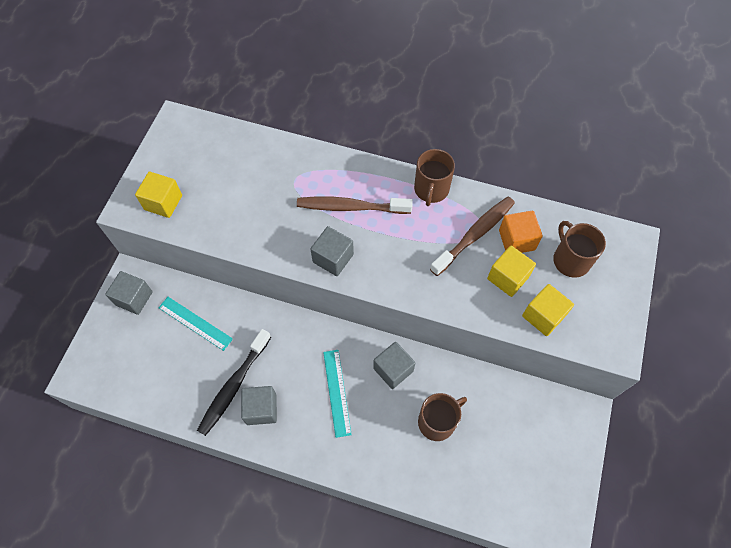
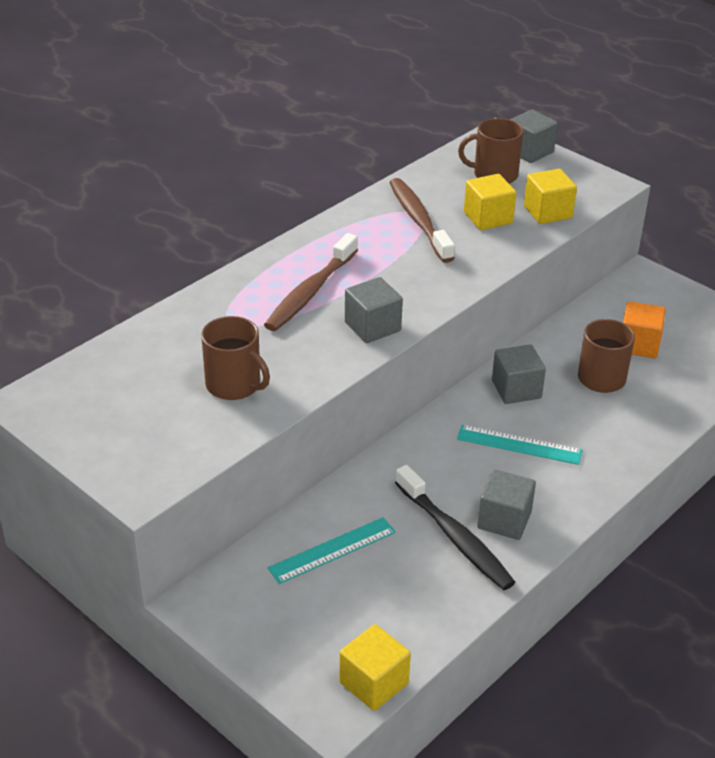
camera: 65 degrees left, 25 degrees down
grey cube [105,271,153,315] -> grey cube moved to [510,110,558,163]
yellow cube [135,172,182,218] -> yellow cube moved to [339,624,411,711]
brown mug [414,149,455,206] -> brown mug moved to [201,316,270,400]
orange cube [499,211,543,253] -> orange cube moved to [623,301,666,358]

